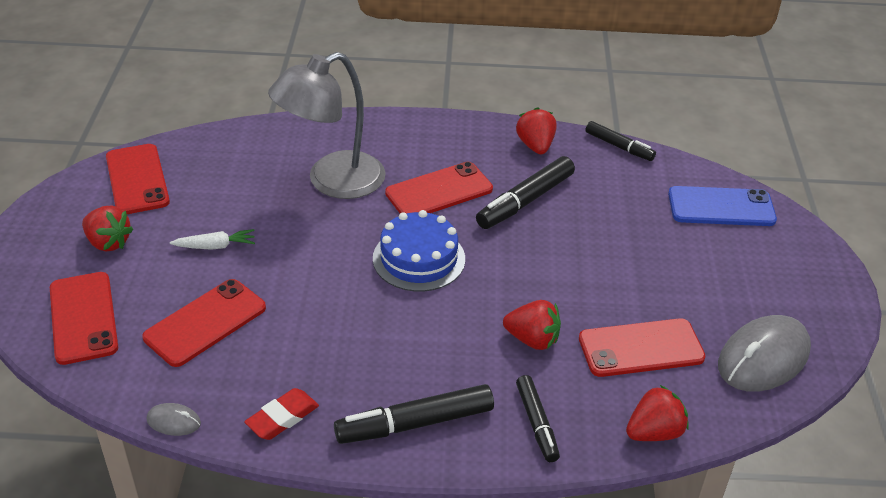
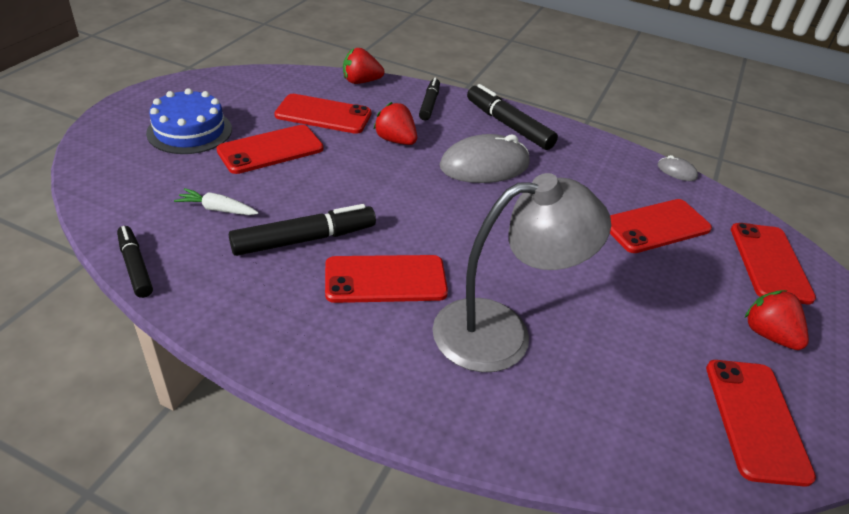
camera: 160 degrees left, 0 degrees up
white carrot [170,229,255,250] -> white carrot moved to [174,188,259,215]
red eraser [244,388,319,440] -> none
black marker [334,384,494,444] -> black marker turned 135 degrees counterclockwise [467,84,558,150]
blue cake [373,210,465,292] -> blue cake moved to [146,88,232,154]
red strawberry [516,107,557,154] -> none
blue phone [668,186,777,226] -> none
grey mouse [718,315,811,392] -> grey mouse moved to [440,134,530,183]
none -> red phone [217,125,324,174]

